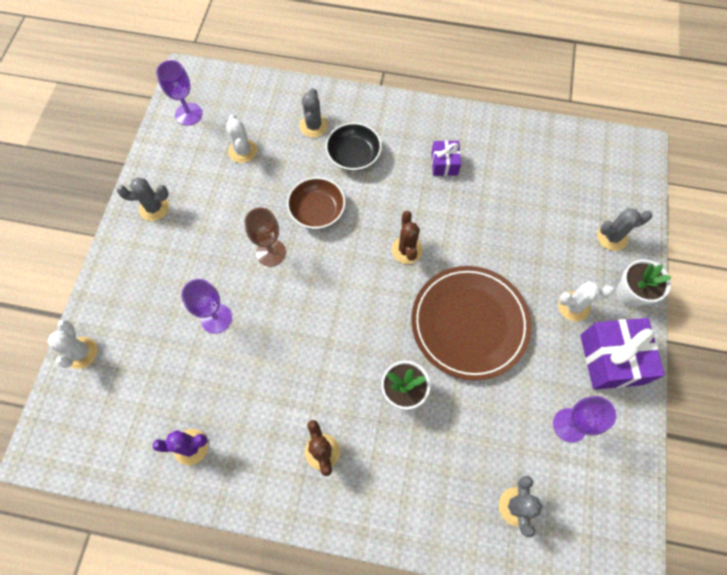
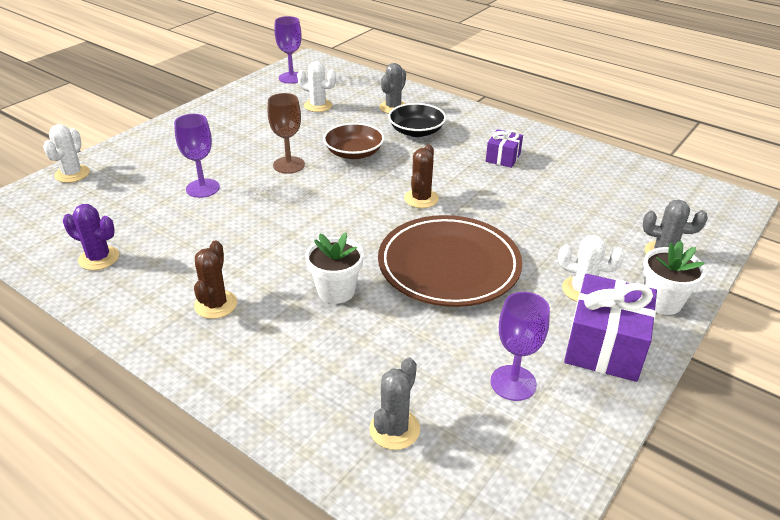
camera: 25 degrees right, 30 degrees down
grey cactus [117,177,169,221] -> none
white cactus [226,114,257,163] -> white cactus turned 75 degrees counterclockwise [297,61,336,112]

